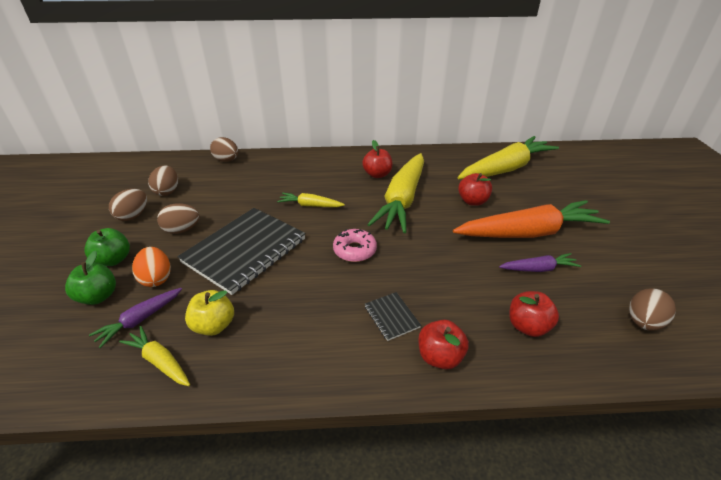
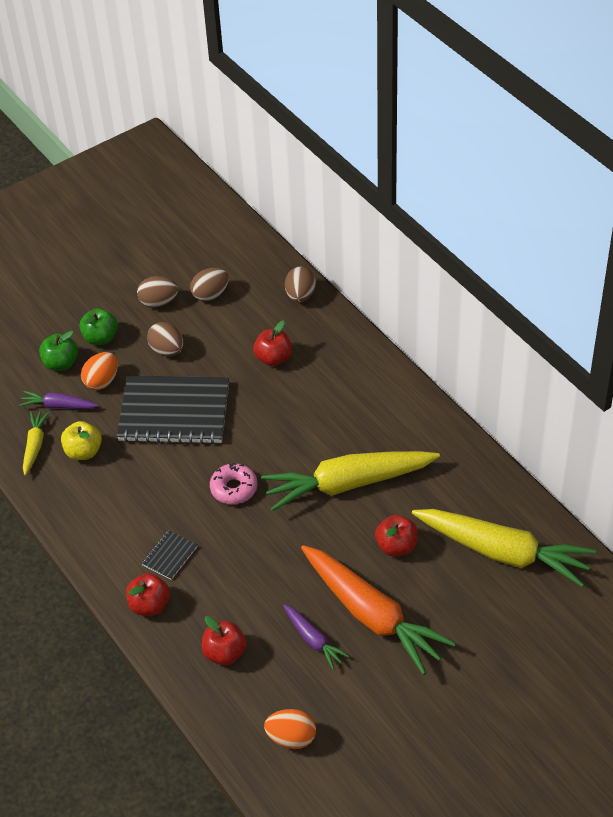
camera: 60 degrees right, 10 degrees up
yellow carrot [277,193,345,207] -> none
red apple [362,140,393,178] -> red apple moved to [253,320,292,366]
brown egg [629,288,676,331] -> orange egg [264,709,316,749]

